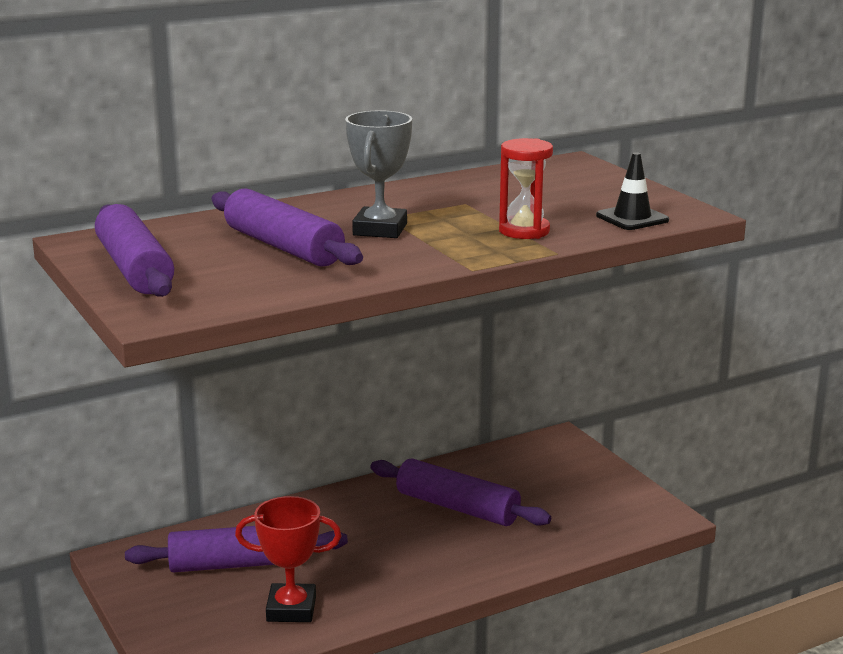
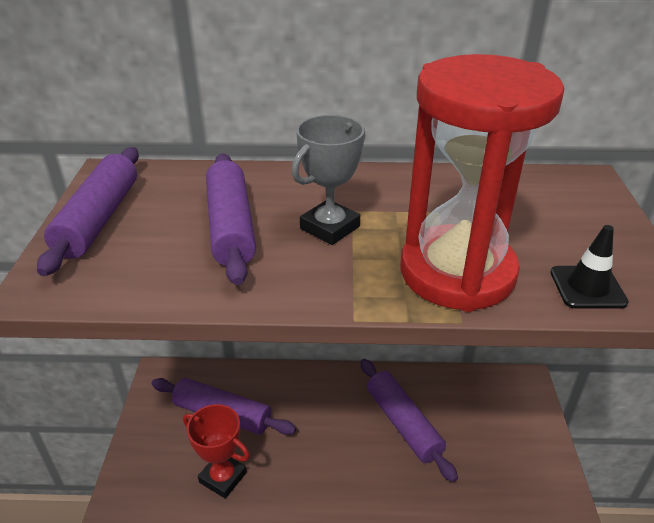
camera: 30 degrees right, 15 degrees up
red hourglass [499,138,553,239] -> red hourglass [400,54,564,312], size x2.18

